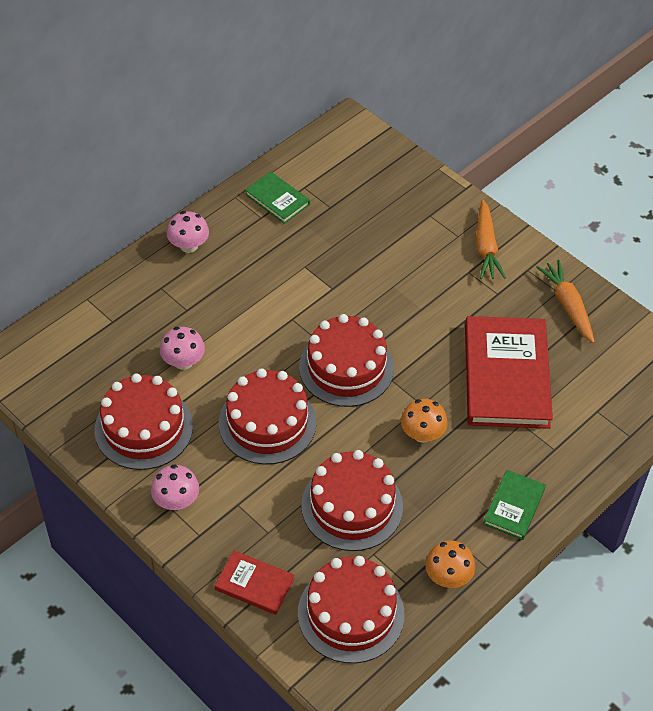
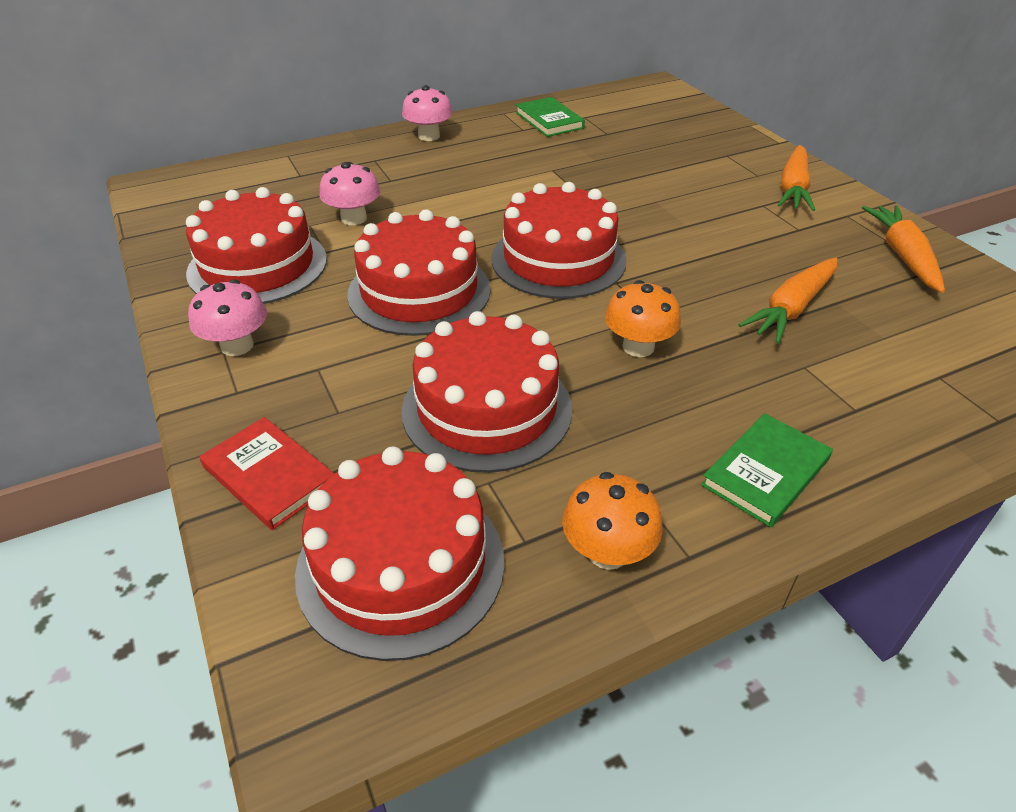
camera: 20 degrees right, 10 degrees down
red book [465,316,553,429] -> orange carrot [738,258,838,344]

